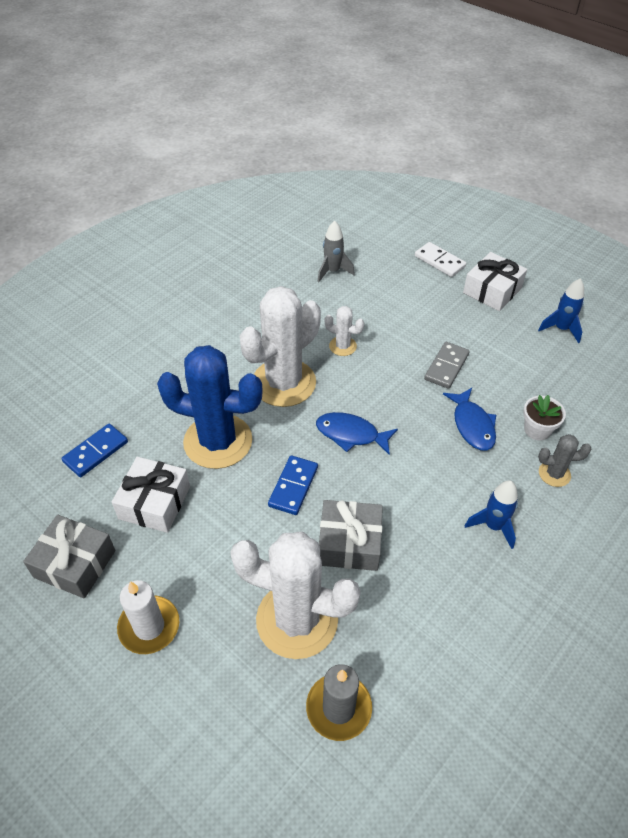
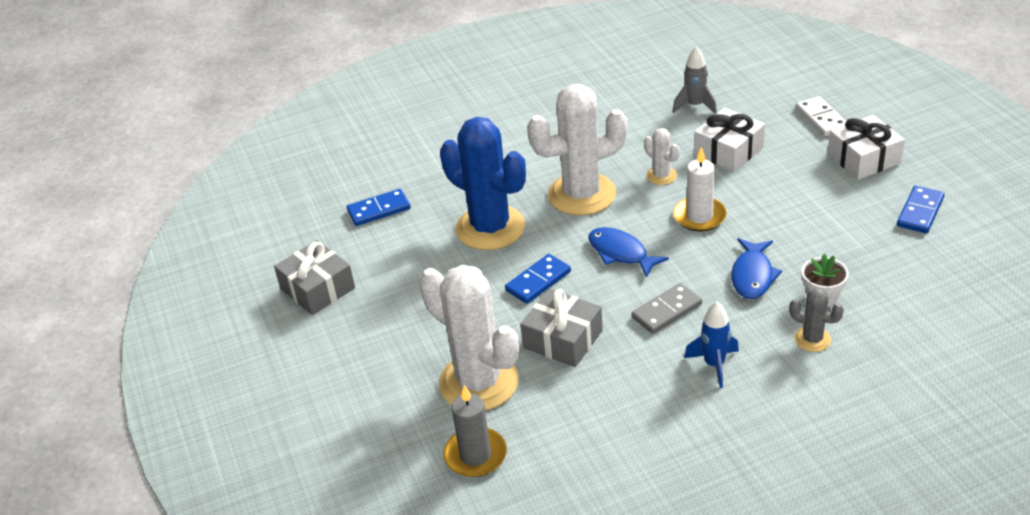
camera: 30 degrees right, 10 degrees down
white gift [112,457,190,533] -> white gift moved to [694,107,765,172]
white candle [117,580,179,654] -> white candle moved to [673,147,727,231]
grey domino [424,342,469,389] -> grey domino moved to [632,283,702,334]
blue rocket [538,279,584,343] -> blue domino [897,186,944,233]

